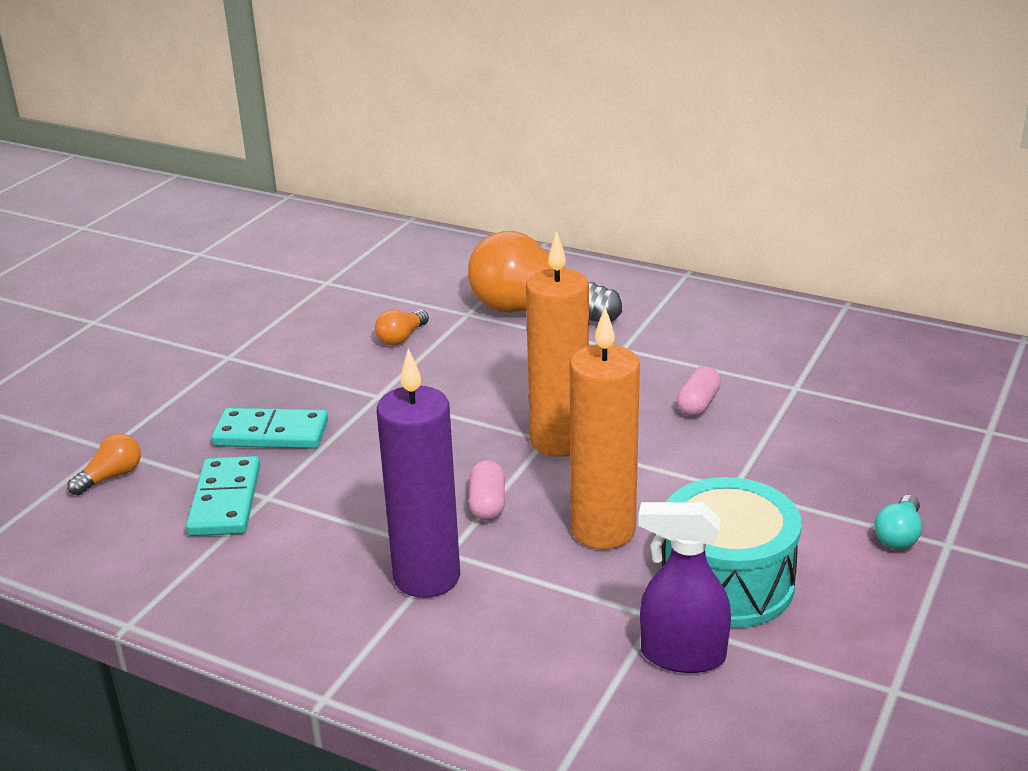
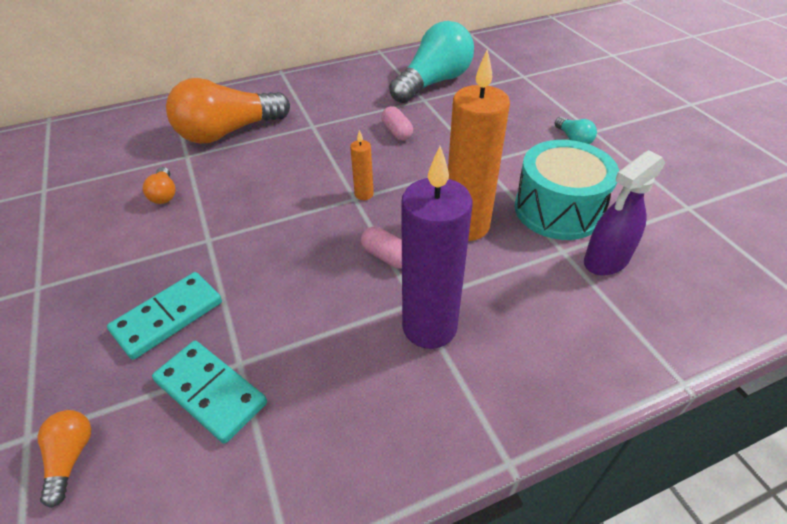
camera: 50 degrees left, 15 degrees up
orange candle [526,232,589,457] -> orange candle [350,130,374,200], size x0.44
none -> turquoise light bulb [389,21,474,103]

